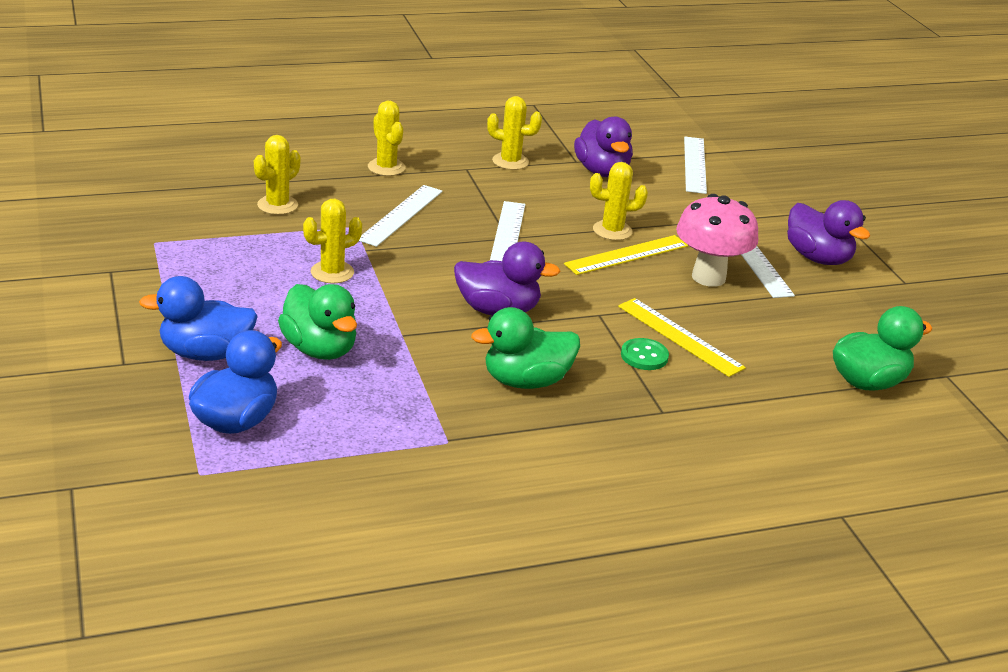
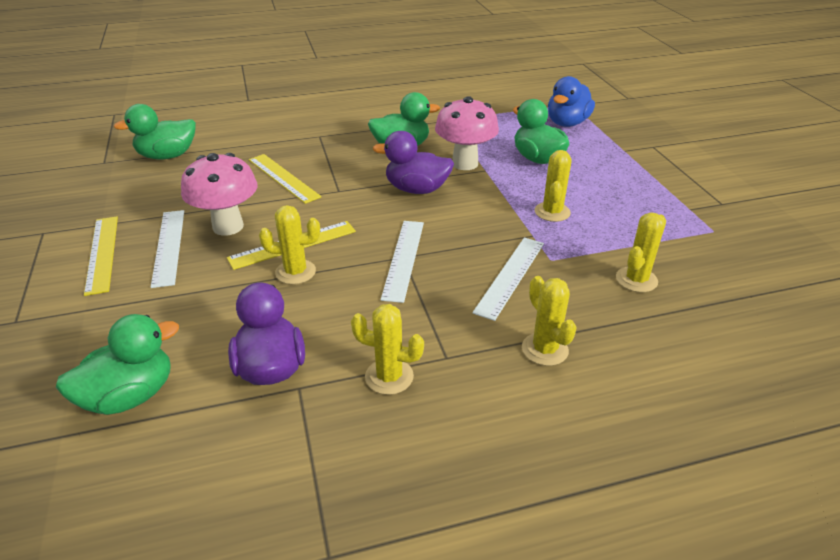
camera: 175 degrees left, 5 degrees up
blue duck [139,276,258,361] -> none
yellow cactus [303,199,362,284] -> yellow cactus turned 45 degrees counterclockwise [535,150,572,222]
green button [621,338,669,370] -> none
white ruler [684,137,707,194] -> green duck [55,314,179,415]
purple duck [787,200,870,265] -> yellow ruler [84,216,118,296]
none -> pink mushroom [435,96,499,170]

